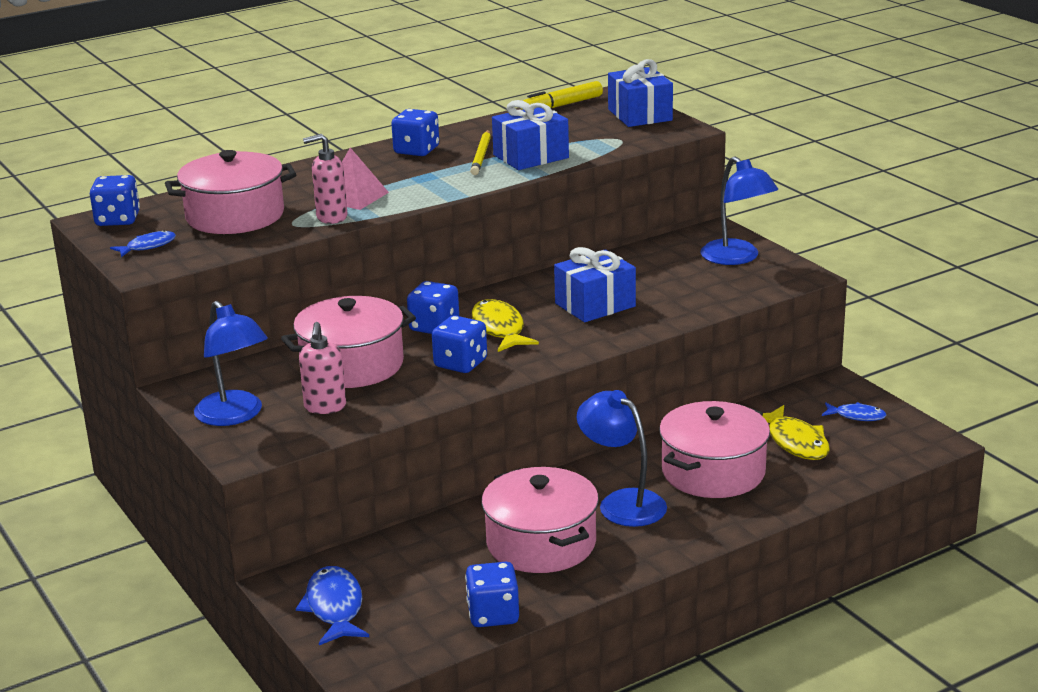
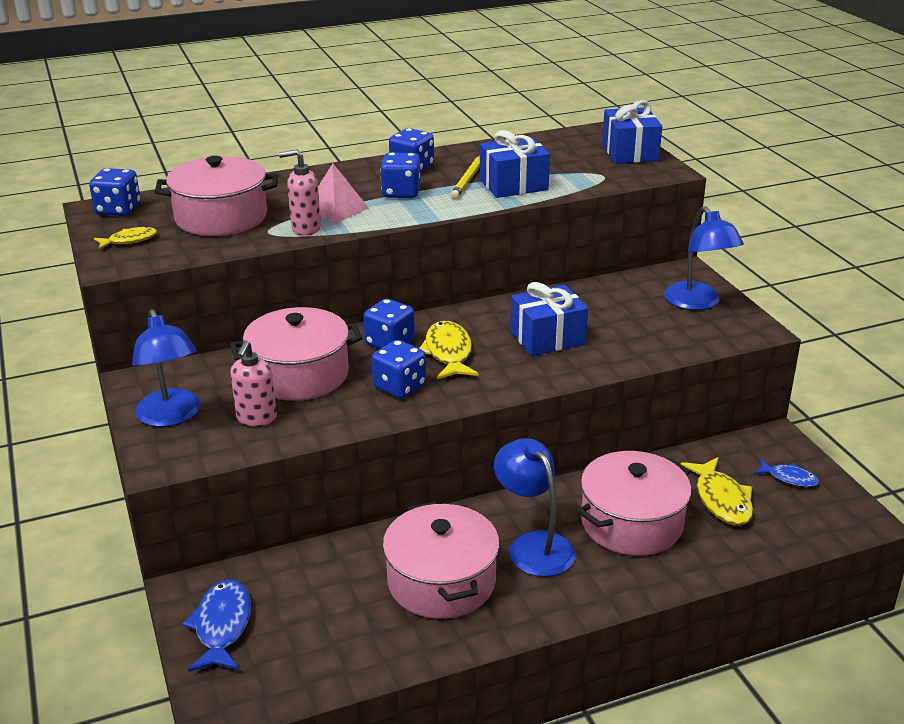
camera: 10 degrees right, 5 degrees up
blue fish [110,230,176,257] -> yellow fish [94,226,157,249]
blue dice [465,562,519,627] -> blue dice moved to [380,152,421,198]
yellow marker [521,81,603,110] -> none

